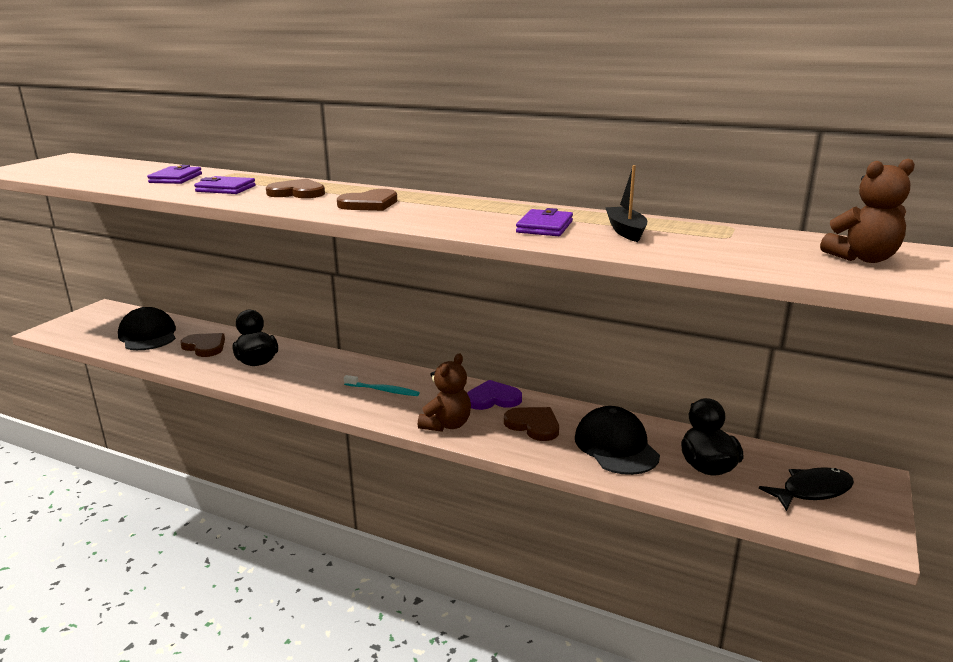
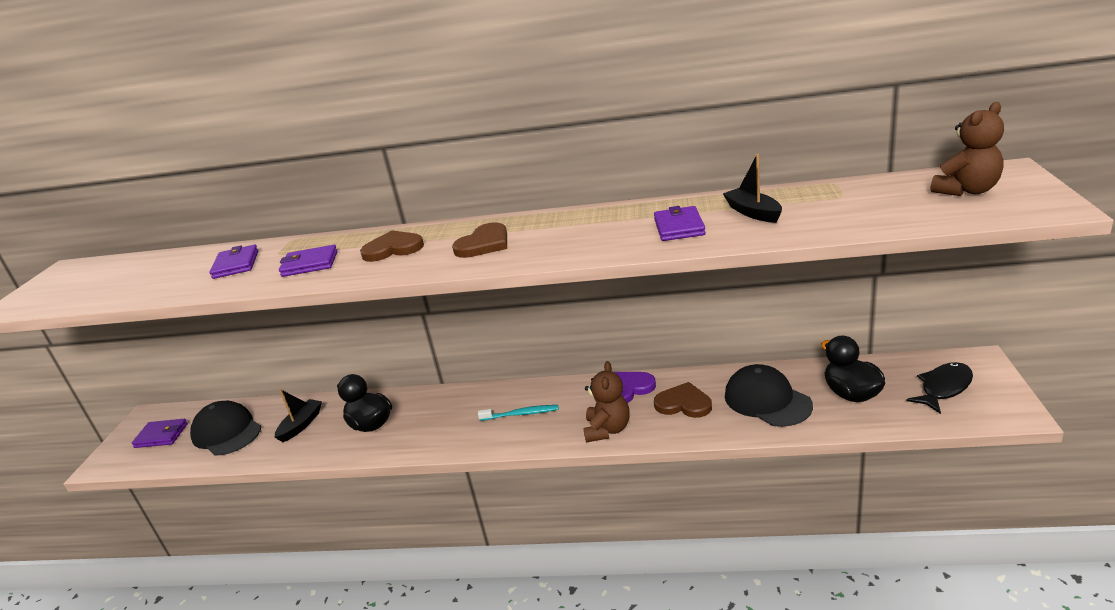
camera: 15 degrees left, 5 degrees up
brown heart [180,333,225,357] -> black boat [275,389,322,442]
none -> purple wallet [132,419,188,448]

